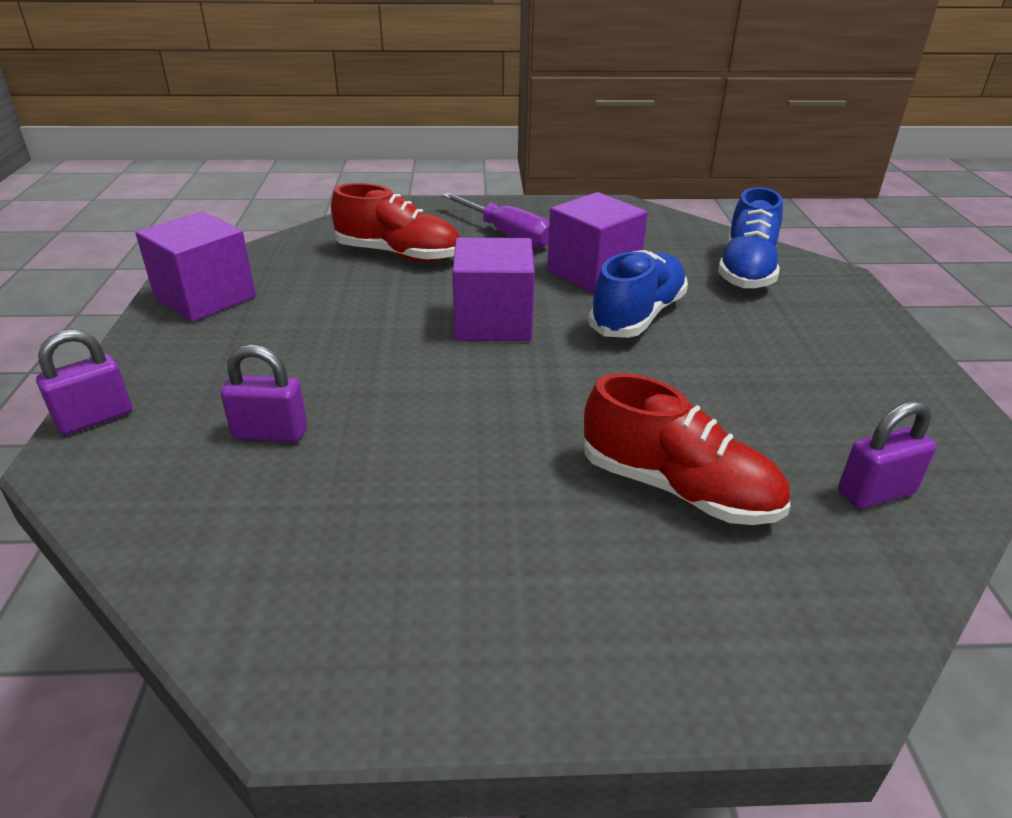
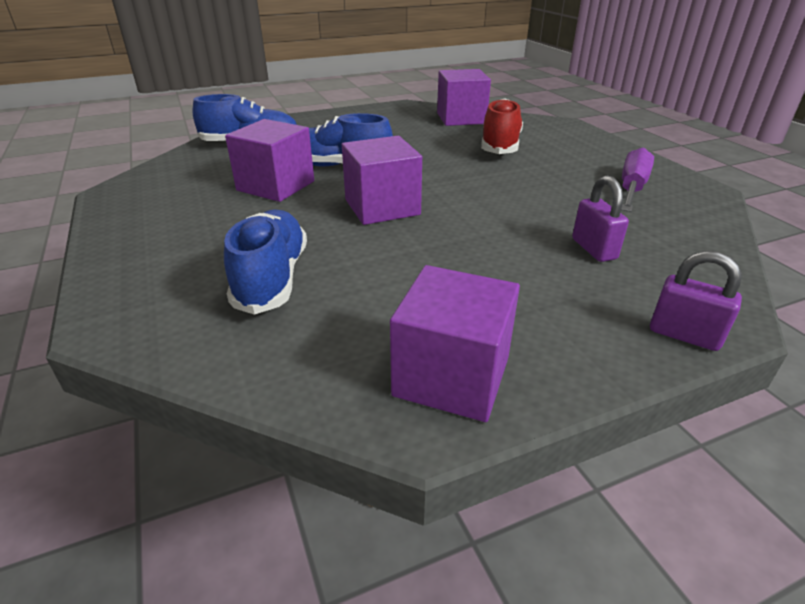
camera: 110 degrees left, 0 degrees up
red shoe [331,183,460,262] -> blue shoe [224,210,307,315]
purple screwdriver [442,193,549,248] -> purple screwdriver moved to [621,148,654,212]
purple padlock [838,401,937,509] -> purple cube [437,69,491,126]

